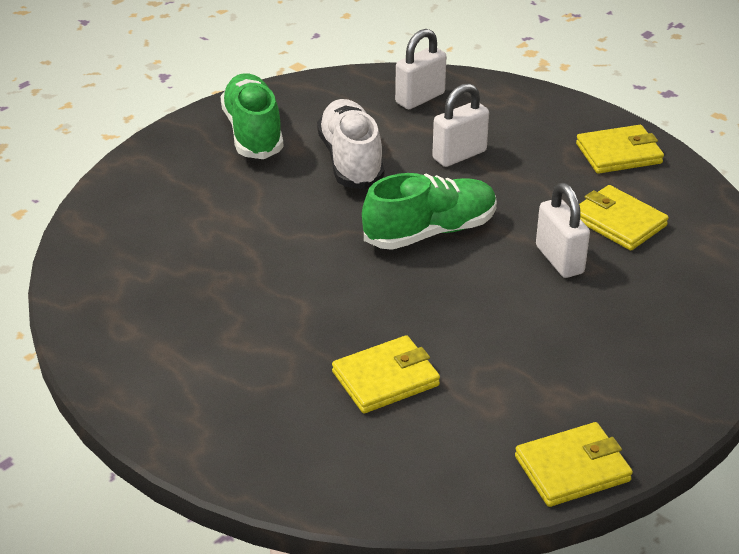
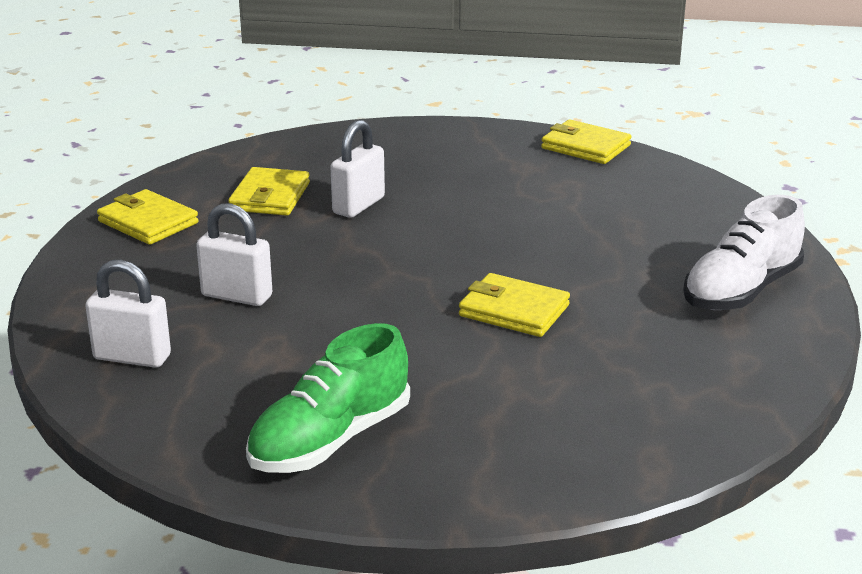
camera: 125 degrees left, 10 degrees down
white shoe [317,99,384,190] -> white shoe moved to [683,195,805,310]
yellow wallet [332,335,440,413] -> yellow wallet moved to [459,273,570,337]
green shoe [362,173,497,250] -> none

